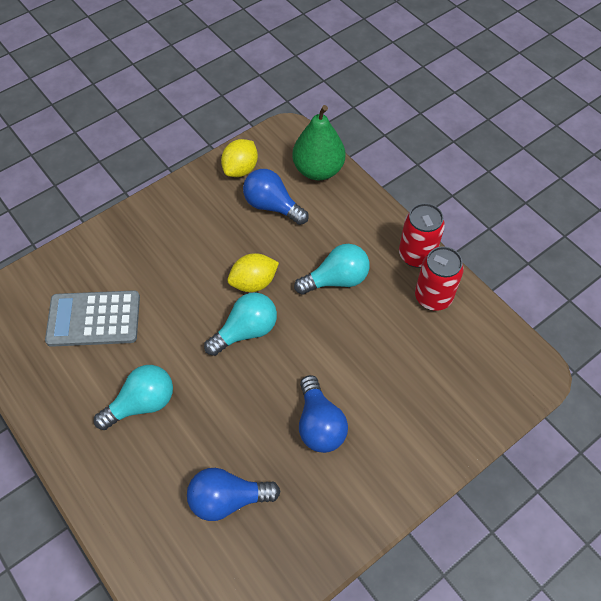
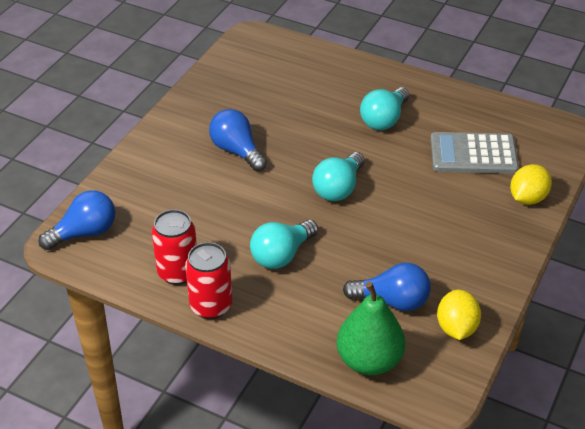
camera: 155 degrees right, 15 degrees down
grey calculator [45,290,140,347] -> grey calculator turned 150 degrees counterclockwise [430,132,519,174]
blue light bulb [187,468,280,521] -> blue light bulb moved to [38,190,115,250]
yellow lemon [228,253,279,292] -> yellow lemon moved to [510,164,552,205]

